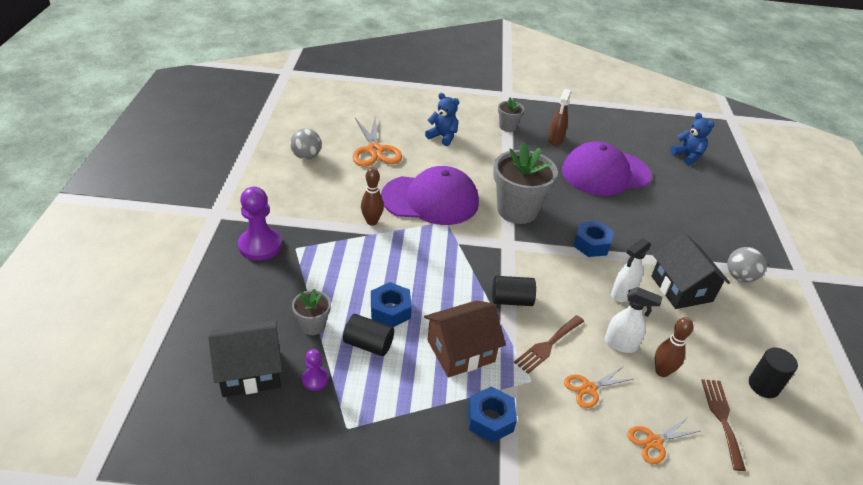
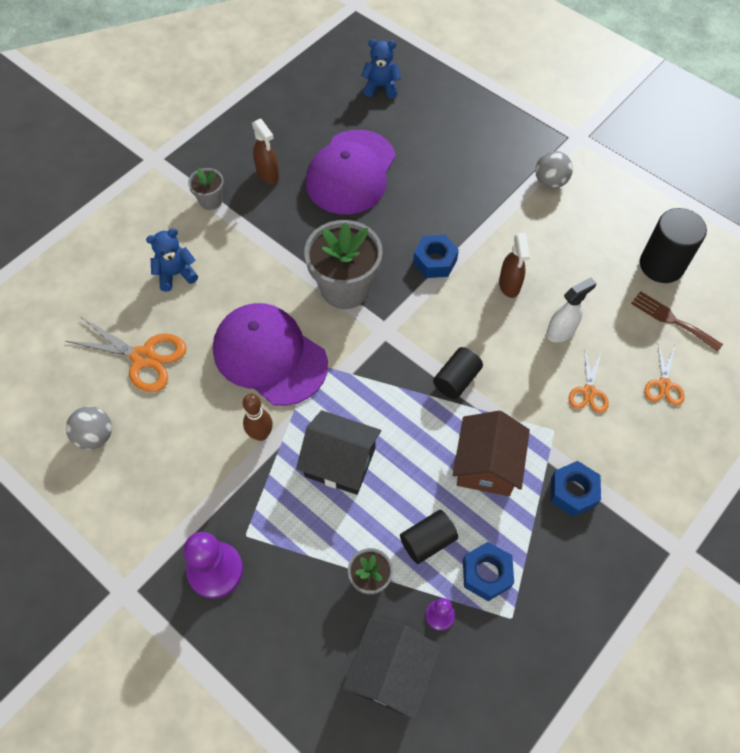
camera: 50 degrees left, 20 degrees up
blue nut [371,282,412,327] -> blue nut moved to [463,542,514,601]
purple cap [381,166,479,225] -> purple cap turned 90 degrees counterclockwise [213,303,328,406]
brown fork [514,315,584,374] -> none
white spray bottle [611,238,651,302] -> brown spray bottle [499,233,530,298]
black house [651,233,730,309] -> black house moved to [296,410,381,495]
brown bowling pin [655,317,693,377] -> none
black cylinder [749,347,798,398] -> black cylinder [640,208,707,283], size x1.57

